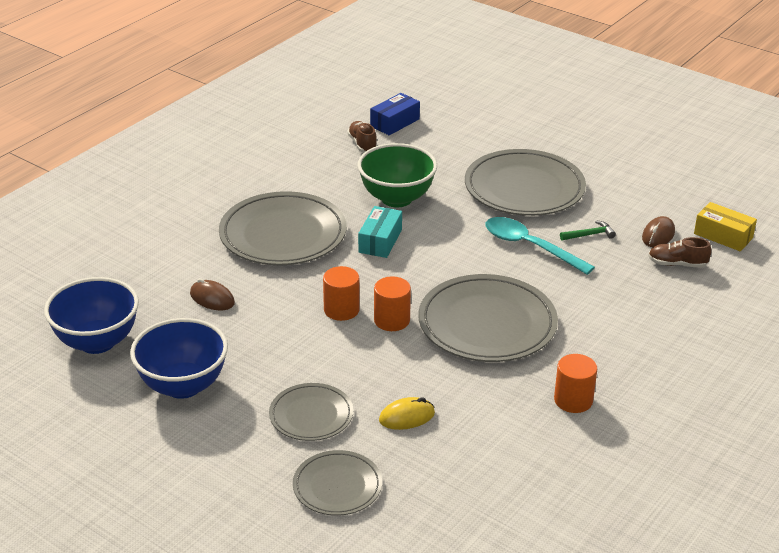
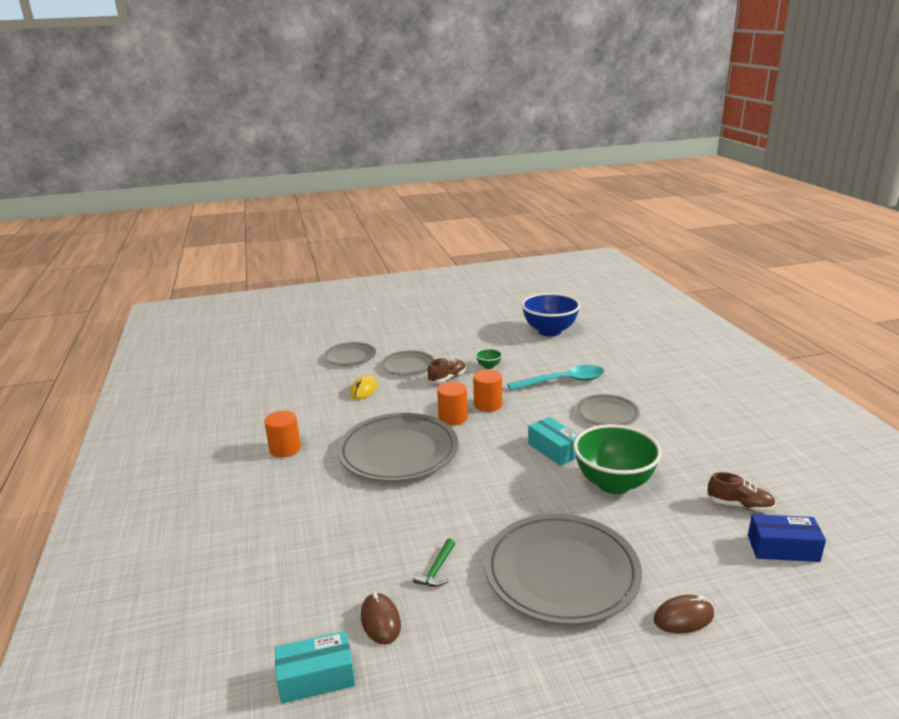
camera: 130 degrees right, 10 degrees down
blue bowl [130,318,228,399] -> none
brown mouse [190,278,235,310] -> brown mouse moved to [654,595,714,634]
grey plate [219,191,347,265] -> grey plate [576,394,640,426], size x0.56
blue box [370,93,420,135] -> blue box turned 75 degrees counterclockwise [748,514,826,562]
turquoise spoon [486,217,595,275] -> turquoise spoon moved to [507,365,605,390]
brown shoe [648,237,712,268] -> brown shoe moved to [427,358,466,383]
yellow box [694,202,757,251] -> turquoise box [275,631,355,704]
none -> green bowl [475,348,502,369]

